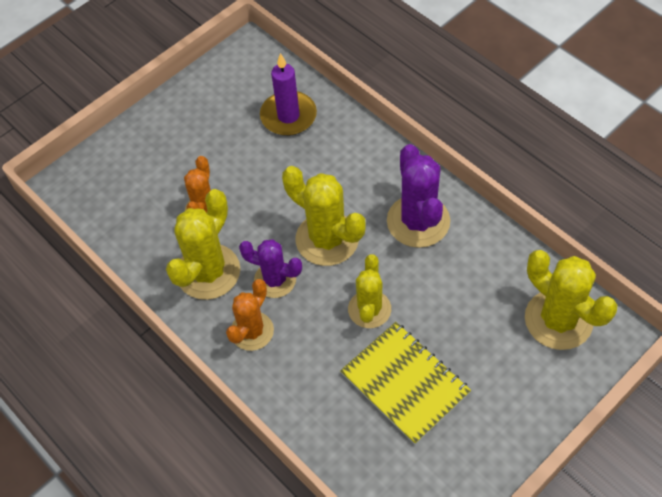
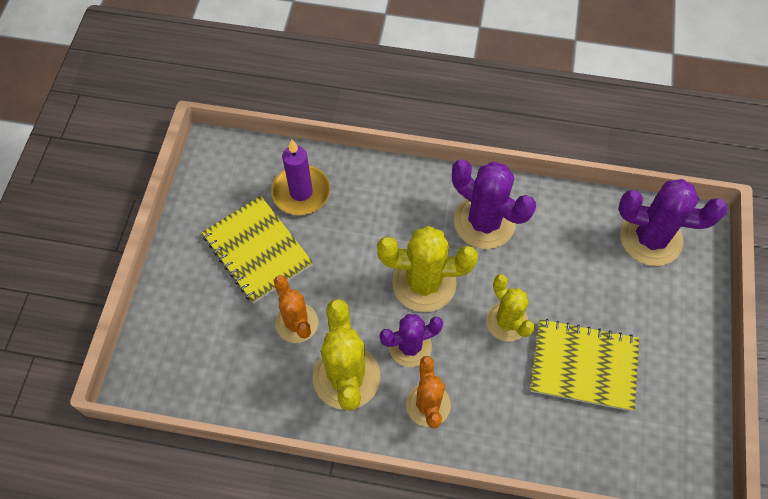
camera: 40 degrees left, 5 degrees up
yellow cactus [525,250,617,350] -> purple cactus [619,179,727,266]
none -> yellow notebook [202,196,313,304]

